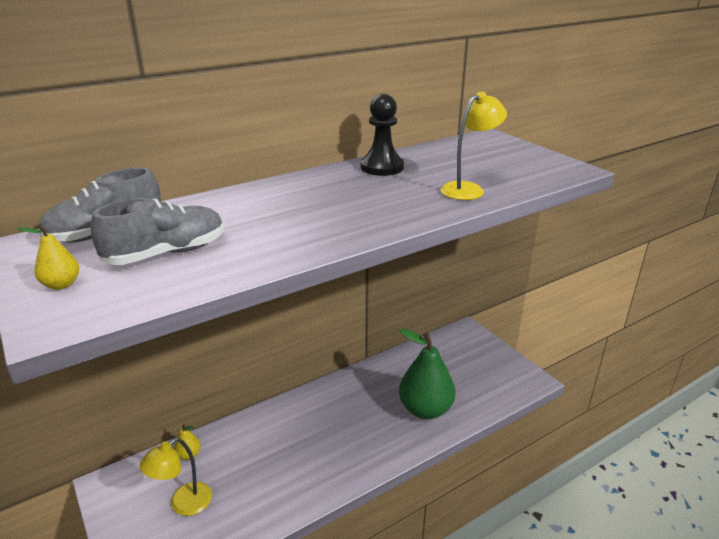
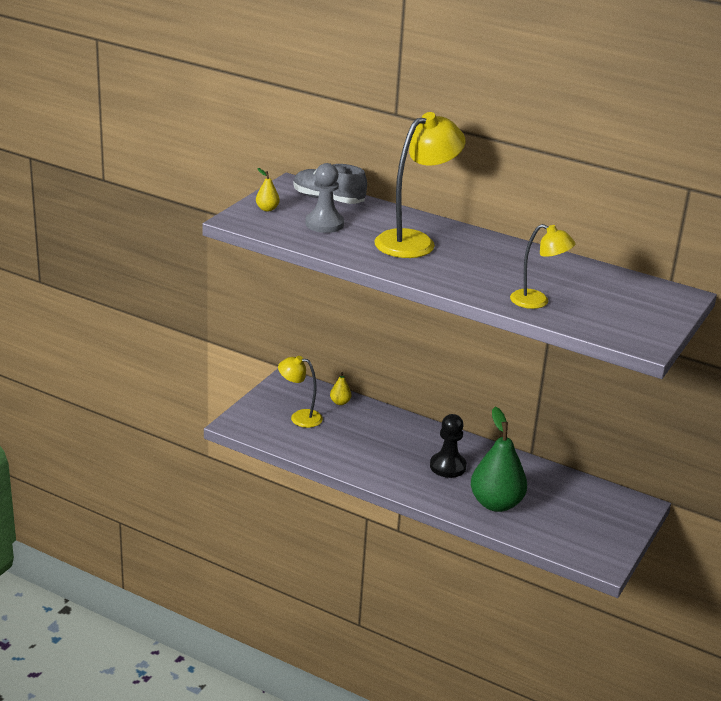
camera: 60 degrees right, 0 degrees up
grey shoe [91,198,224,265] -> grey pawn [305,163,344,233]
black pawn [361,94,404,176] -> black pawn moved to [430,414,467,478]
none -> yellow lamp [374,112,466,258]

